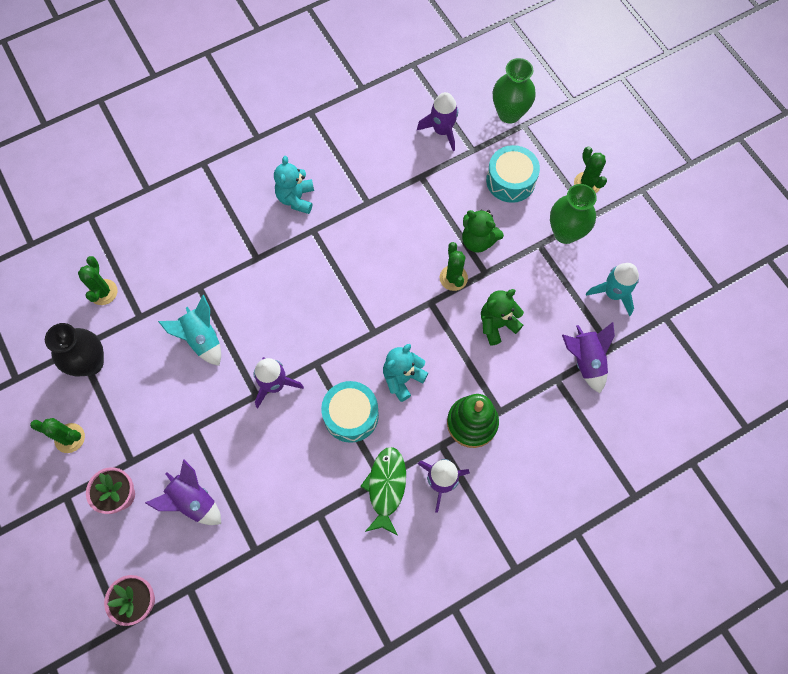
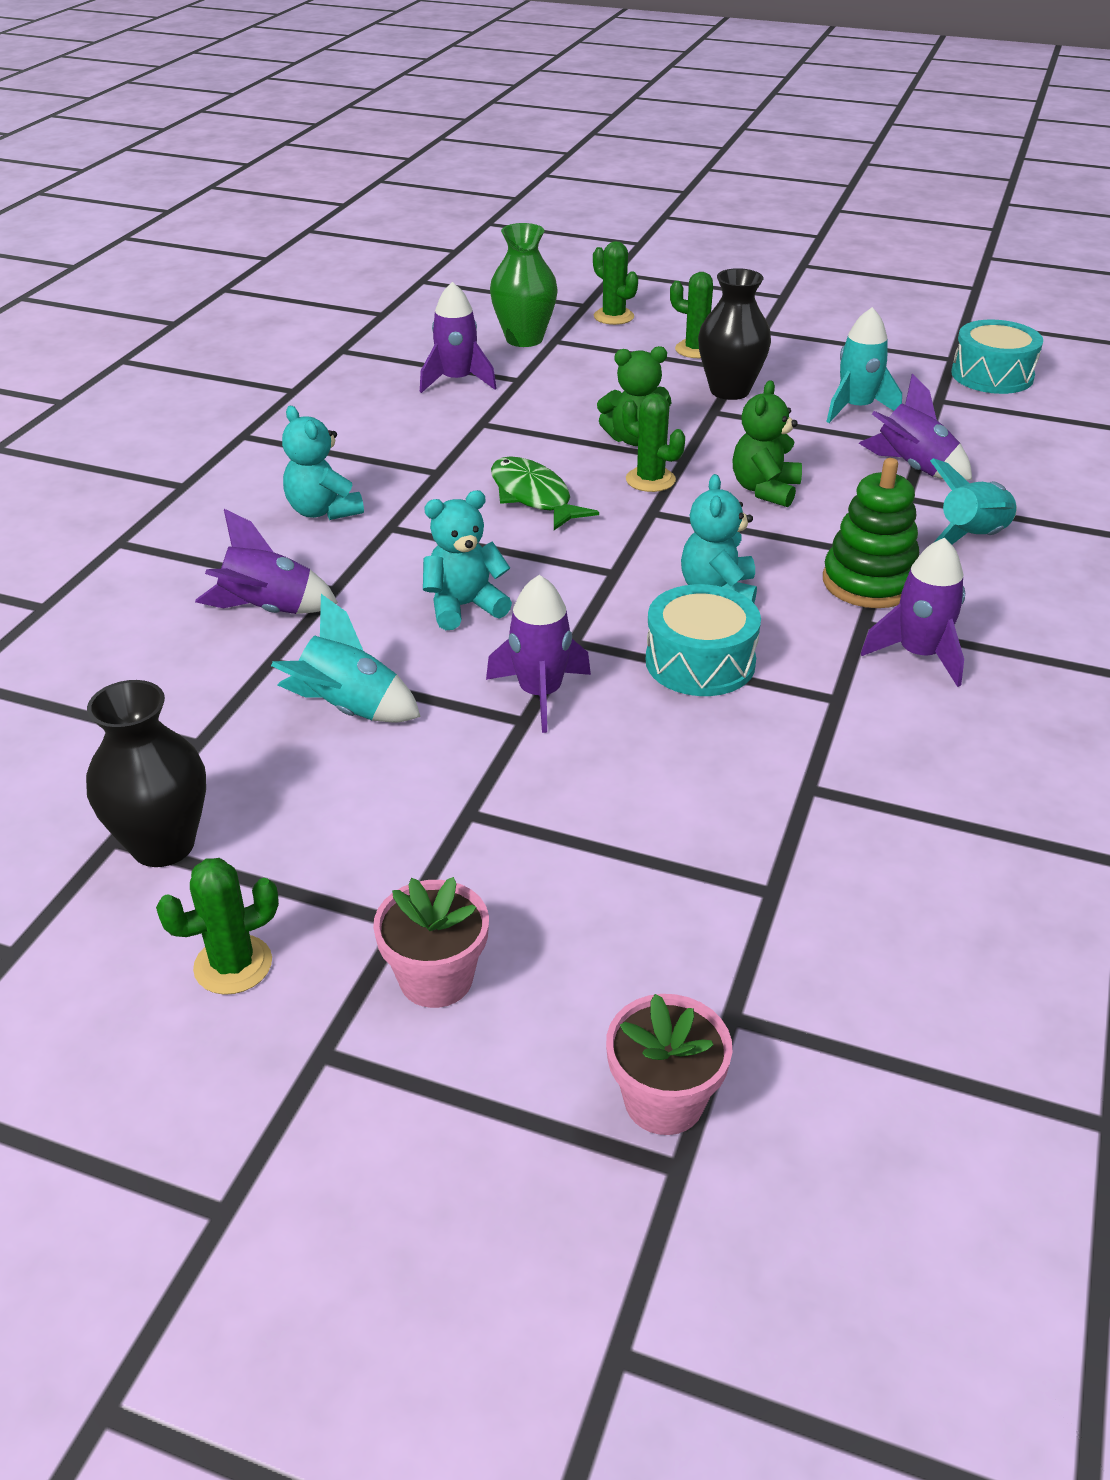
camera: 40 degrees left, 30 degrees down
green cactus [78,256,118,305] -> green cactus moved to [593,241,638,325]
purple rocket [145,460,221,525] -> purple rocket moved to [195,509,338,614]
green fish [360,447,406,536] -> green fish moved to [491,456,599,530]
turquoise drum [486,145,540,203] -> turquoise drum moved to [951,320,1043,394]
green vase [550,184,597,244] -> black vase [698,268,771,400]
none -> turquoise teddy bear [423,490,512,630]
none -> turquoise rocket [930,458,1017,544]

